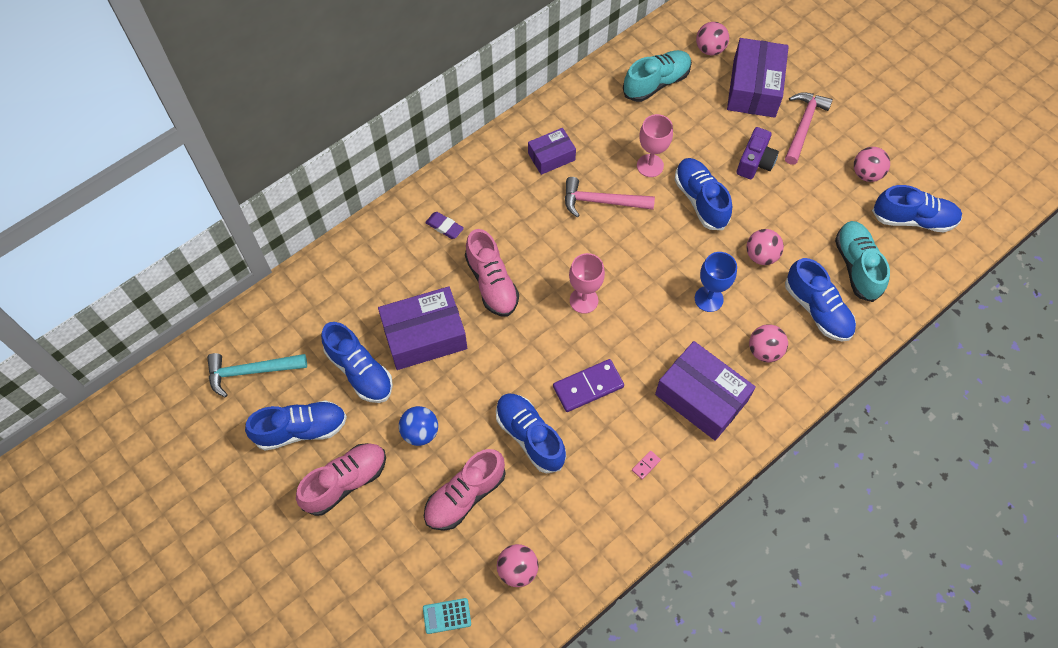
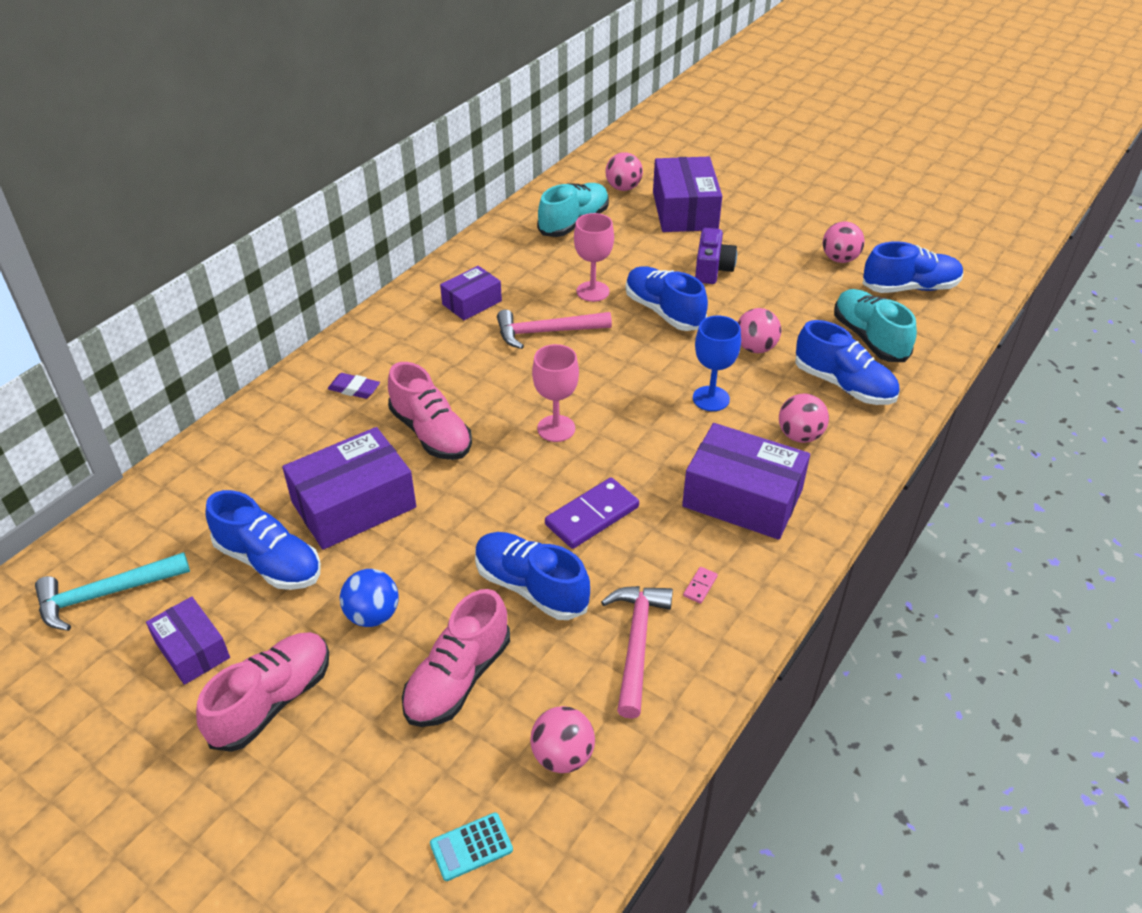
camera: 15 degrees left, 20 degrees down
blue shoe [245,400,347,451] -> purple box [146,597,230,685]
pink hammer [785,92,833,165] -> pink hammer moved to [601,586,673,719]

